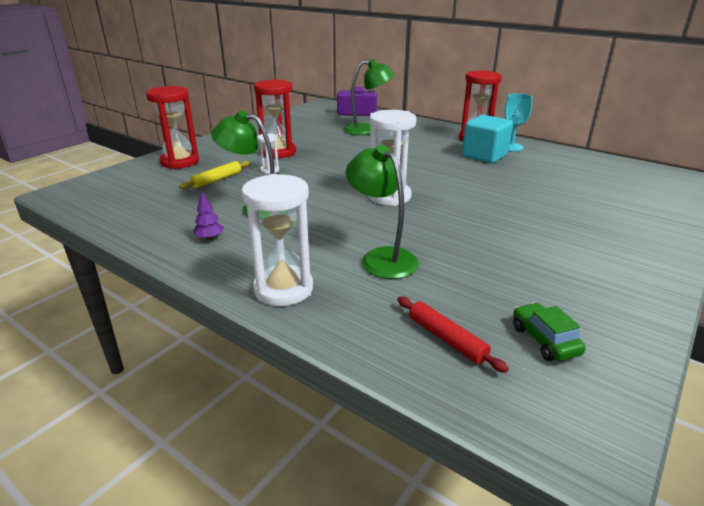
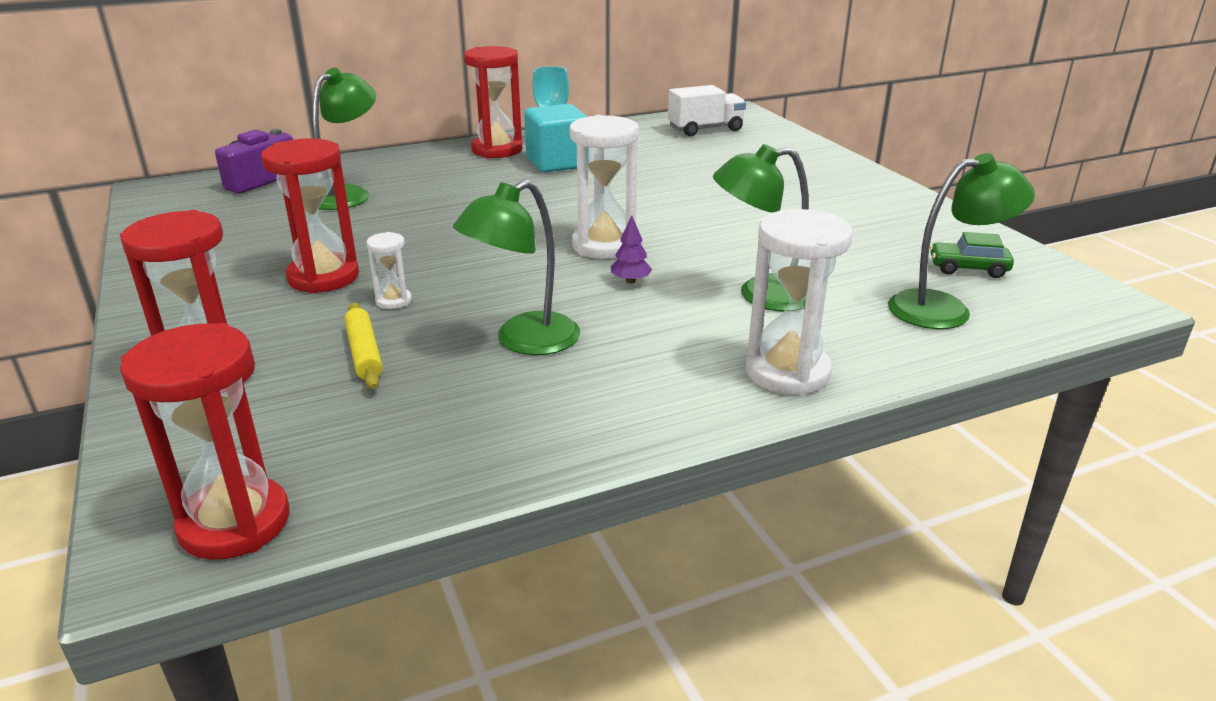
camera: 60 degrees left, 0 degrees up
purple tree [193,192,224,240] -> purple tree moved to [611,215,652,283]
red rolling pin [397,296,509,373] -> green lamp [888,153,1035,329]
none -> red hourglass [120,323,290,560]
none -> white truck [668,85,746,136]

